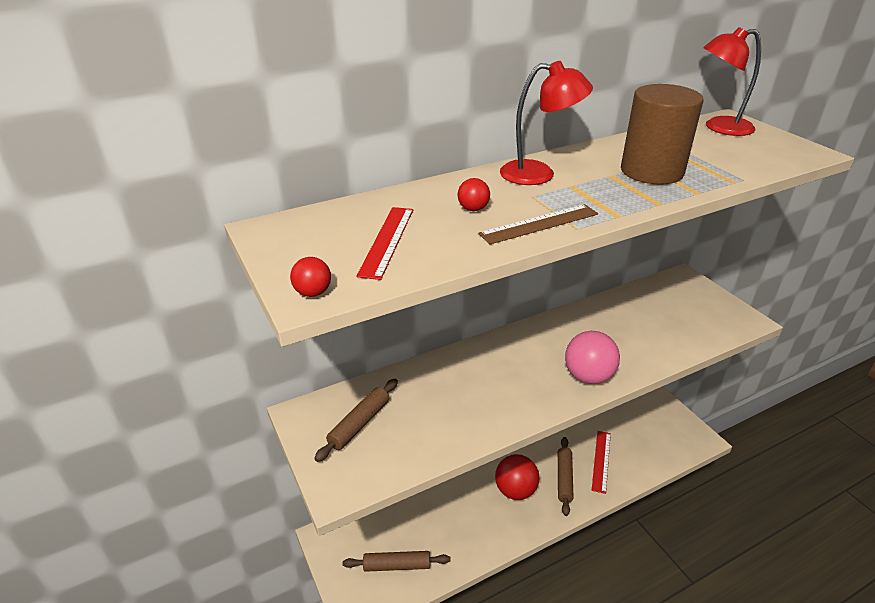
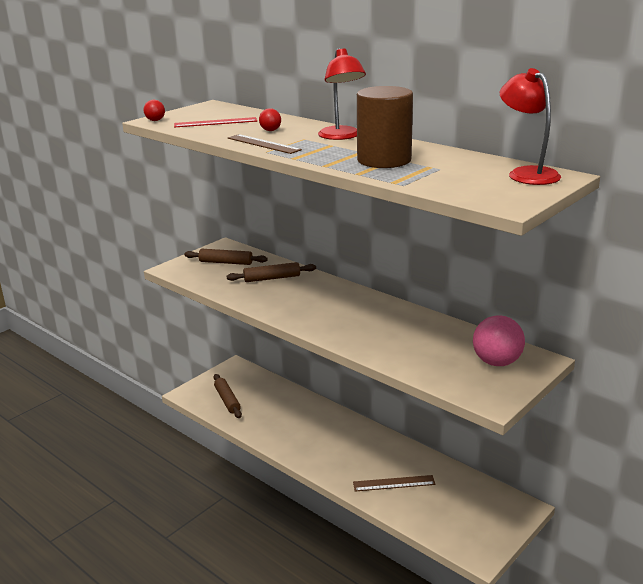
camera: 70 degrees right, 10 degrees down
red ball [495,454,540,500] -> none
brown rolling pin [558,437,574,516] -> brown rolling pin moved to [227,262,316,282]
pink ball [565,331,620,384] -> pink ball moved to [473,315,525,366]
red ruler [592,431,611,494] -> brown ruler [353,475,435,492]

